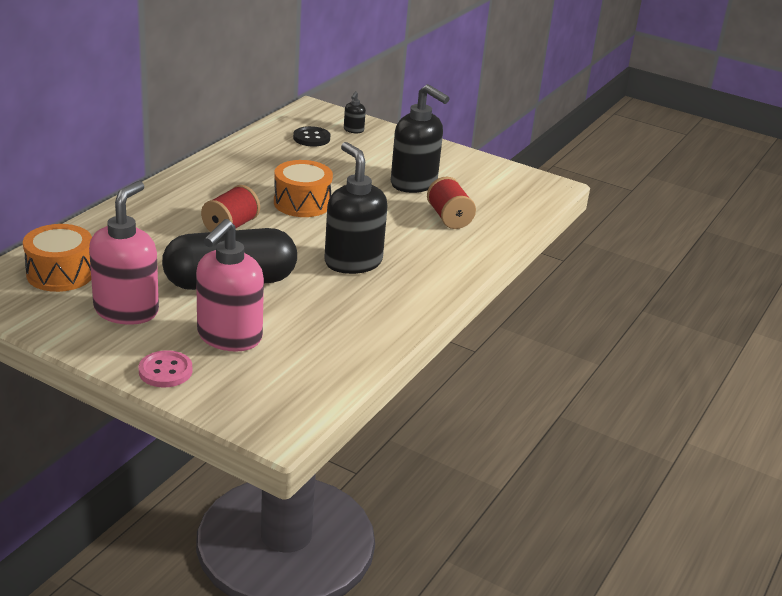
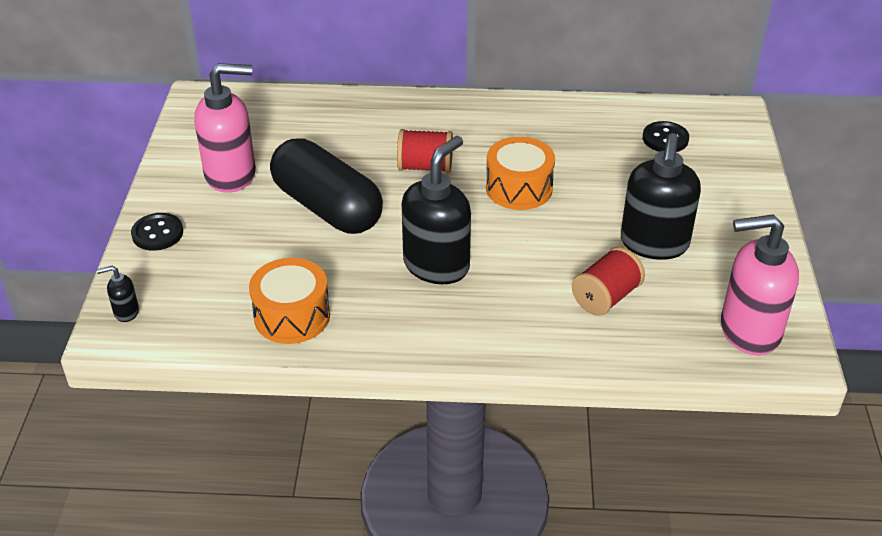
camera: 65 degrees right, 10 degrees up
orange drum [23,224,92,292] -> orange drum moved to [249,258,330,344]
pink button [139,350,192,387] -> black button [131,213,183,251]
pink soap dispenser [196,219,264,351] -> pink soap dispenser moved to [721,214,799,355]
black soap dispenser [344,92,366,133] -> black soap dispenser moved to [96,266,139,322]

